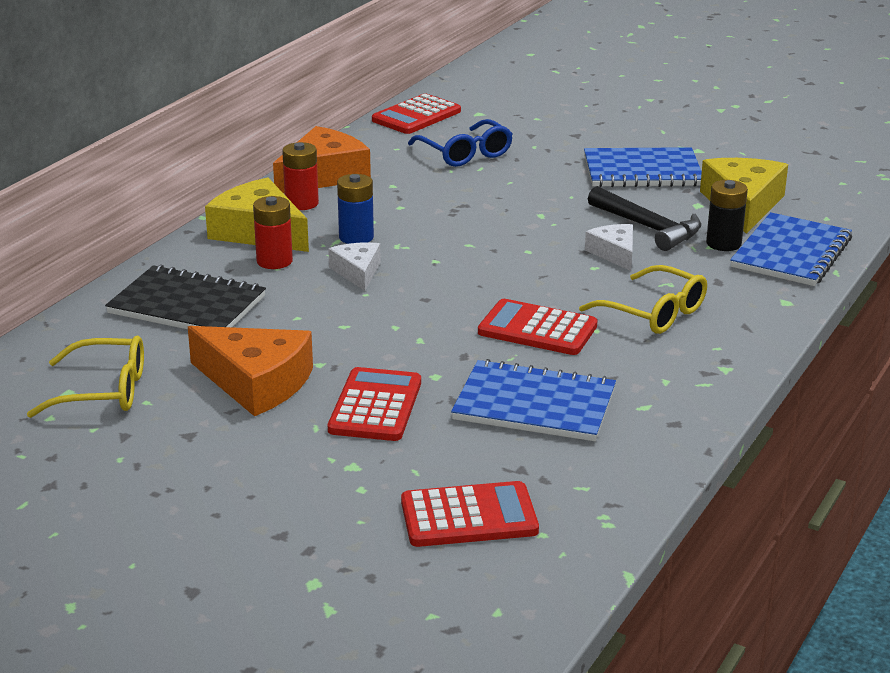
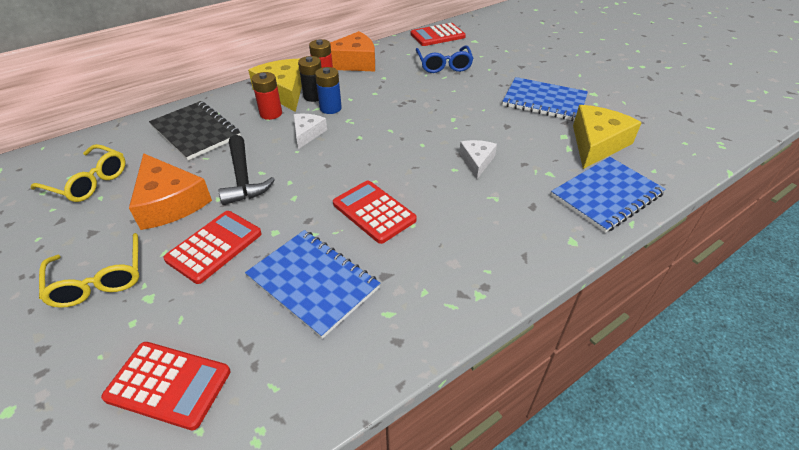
camera: 25 degrees right, 15 degrees up
yellow glasses [579,265,707,334] -> yellow glasses moved to [39,233,139,308]
black hammer [588,186,701,251] -> black hammer moved to [218,135,275,205]
black battery [706,180,748,251] -> black battery moved to [298,56,322,102]

